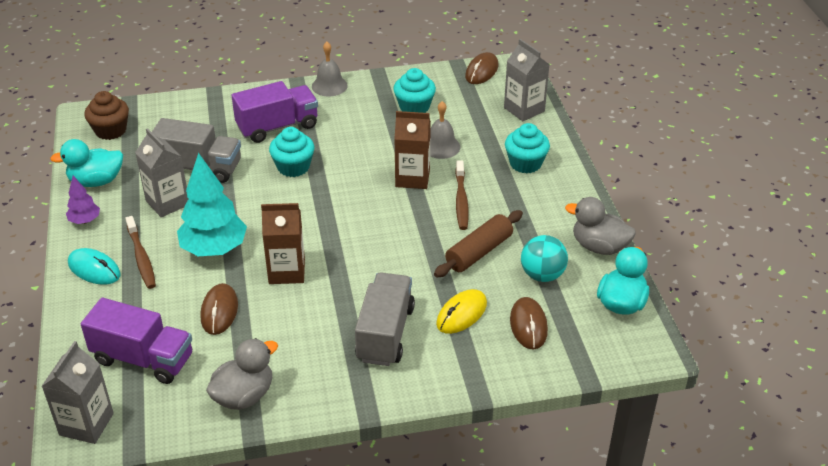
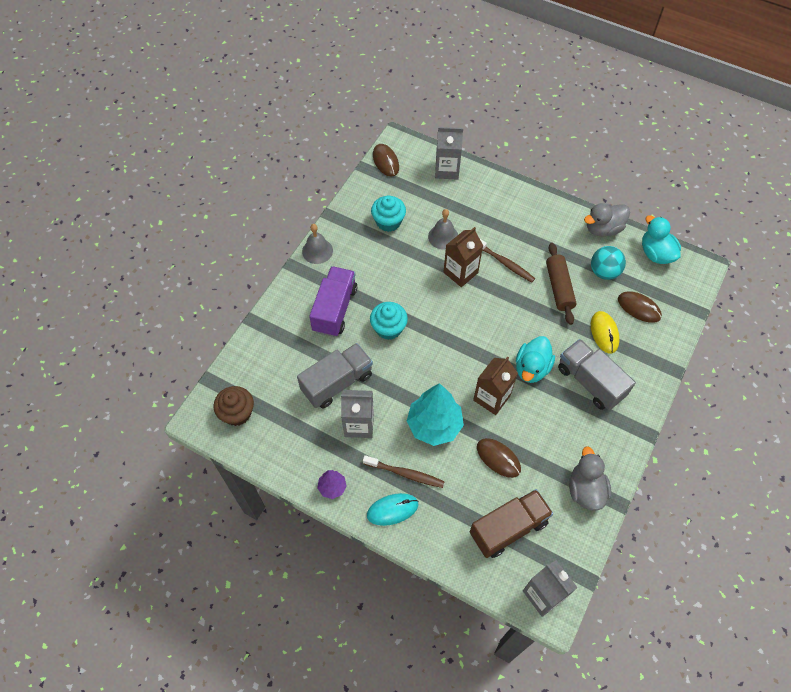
camera: 50 degrees left, 20 degrees up
turquoise duck [50,139,123,187] -> turquoise duck moved to [516,336,555,383]
purple truck [81,298,192,384] -> brown truck [470,489,553,558]
turquoise cupcake [505,123,550,173] -> none

